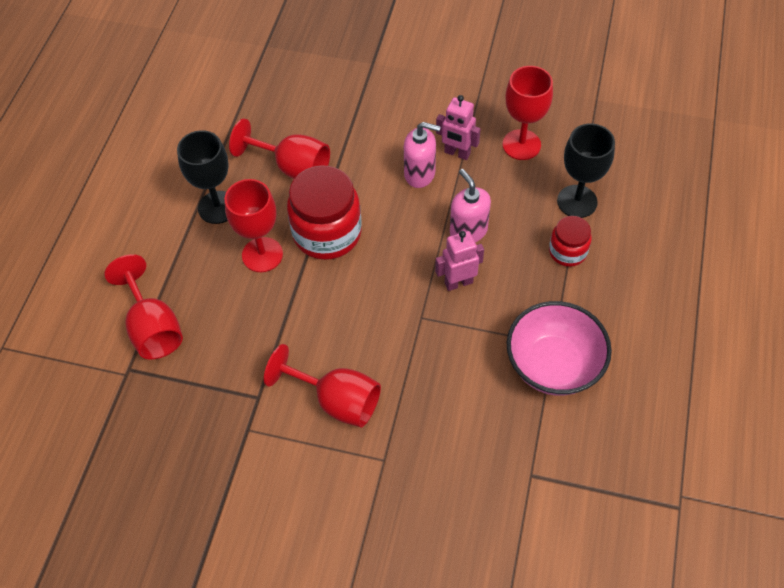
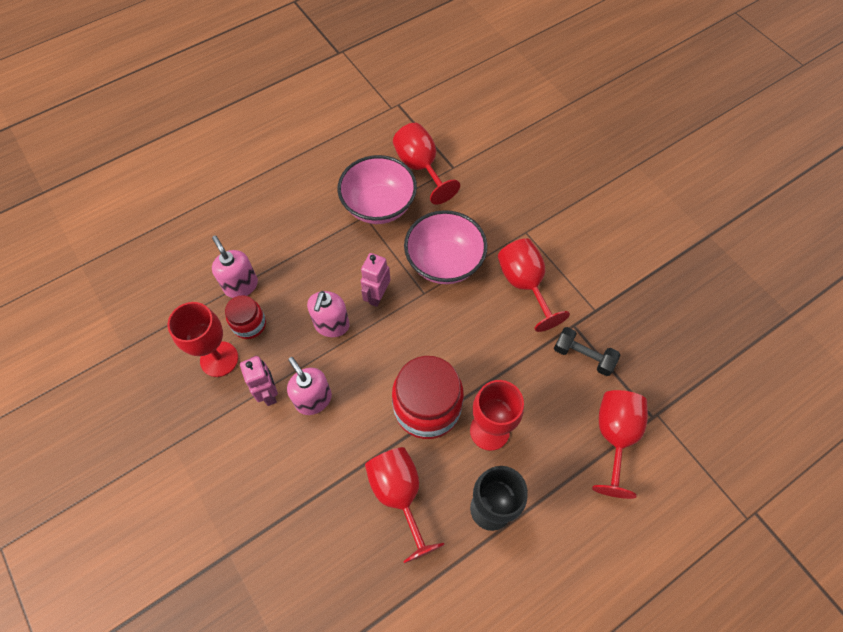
camera: 140 degrees left, 5 degrees up
pink robot [435,231,484,291] -> pink robot turned 90 degrees clockwise [361,253,390,307]
red jar [549,216,592,267] -> red jar moved to [225,295,266,339]
black goblet [557,124,615,218] -> pink soap dispenser [212,236,258,298]
none -> red goblet [393,123,460,204]
none -> pink bowl [404,210,487,284]
none -> black dumbbell [554,327,620,376]

